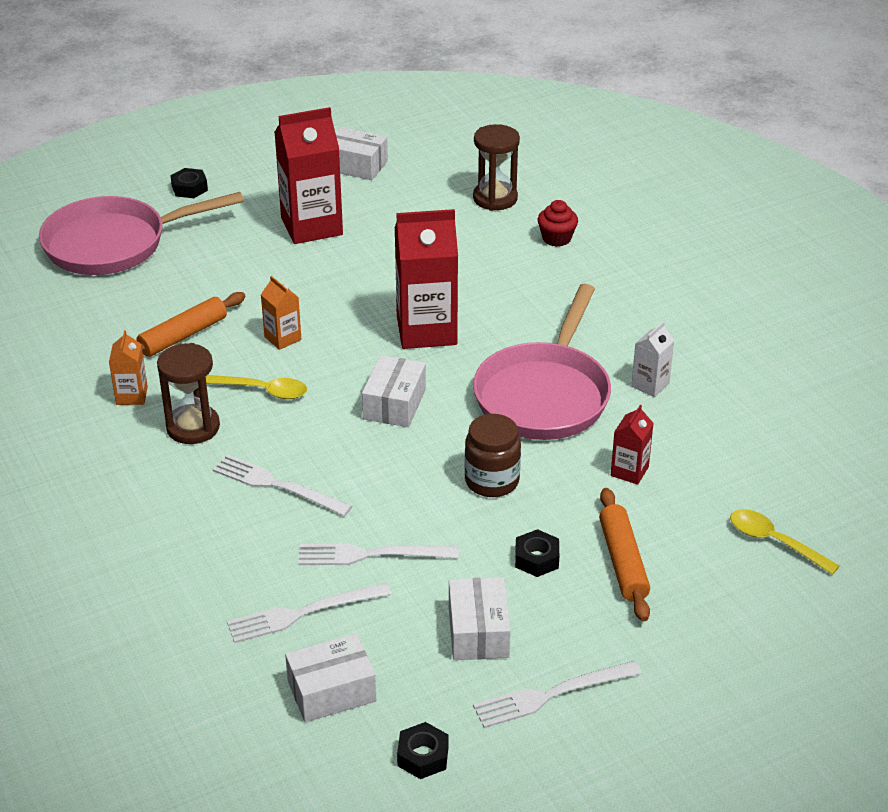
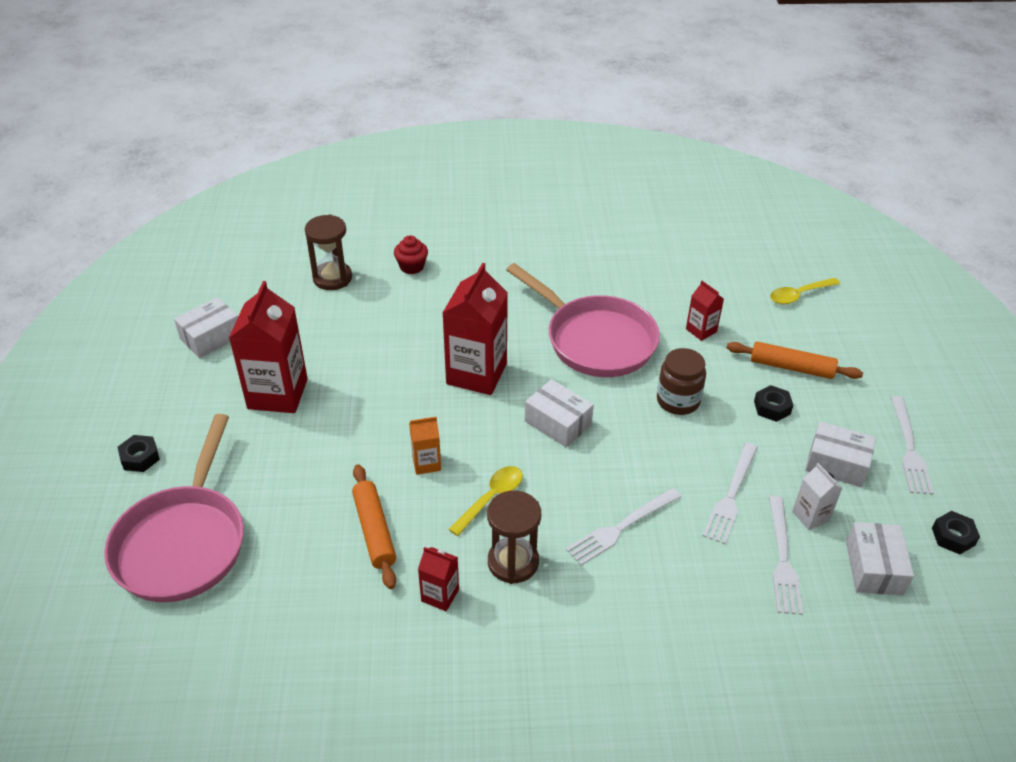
camera: 65 degrees left, 5 degrees up
orange carton [109,330,148,405] -> red carton [418,547,459,611]
white carton [631,321,675,397] -> white carton moved to [792,463,842,530]

